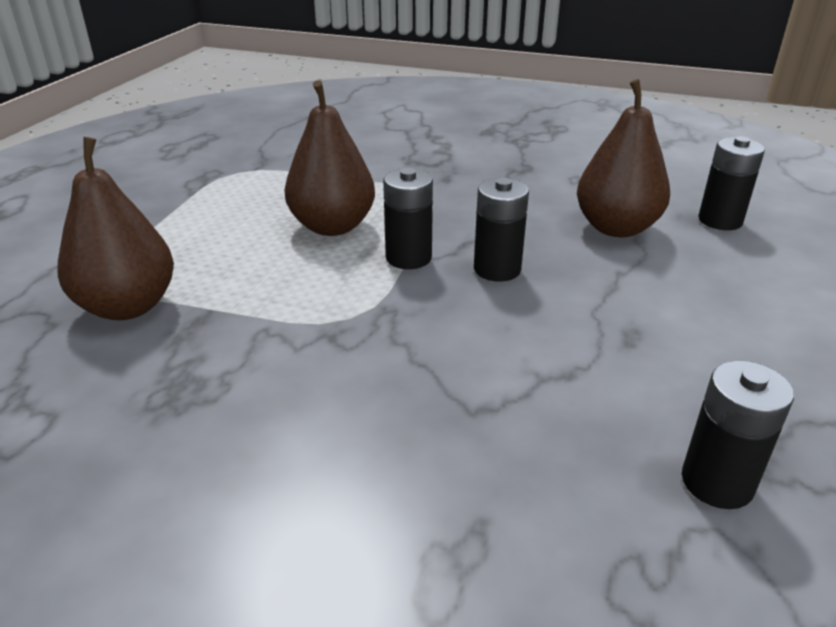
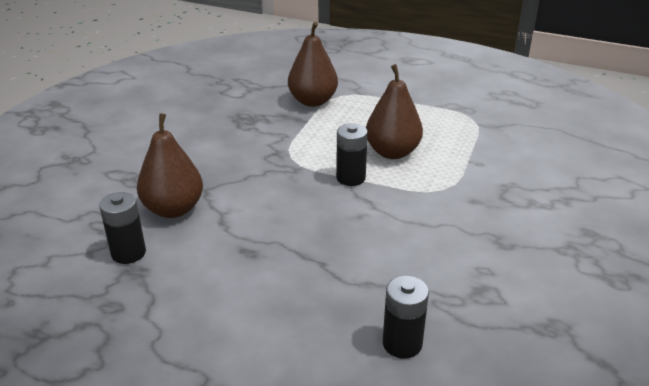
camera: 95 degrees right, 0 degrees up
black battery [474,178,529,282] -> none
brown pear [577,79,670,237] -> brown pear moved to [137,113,203,218]

